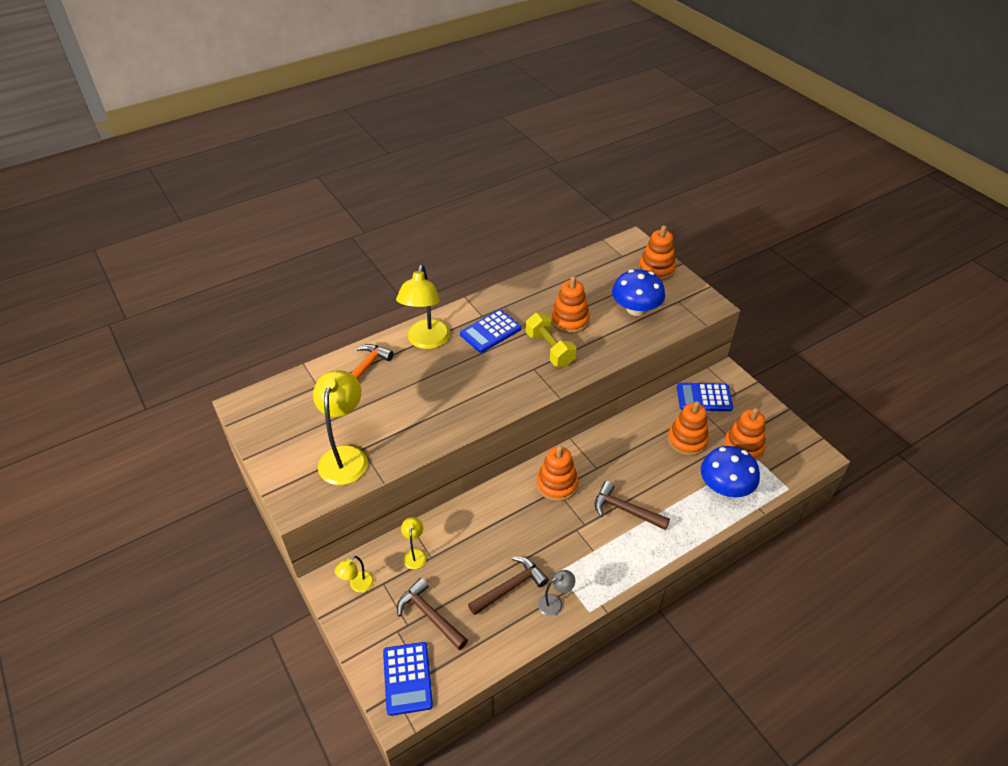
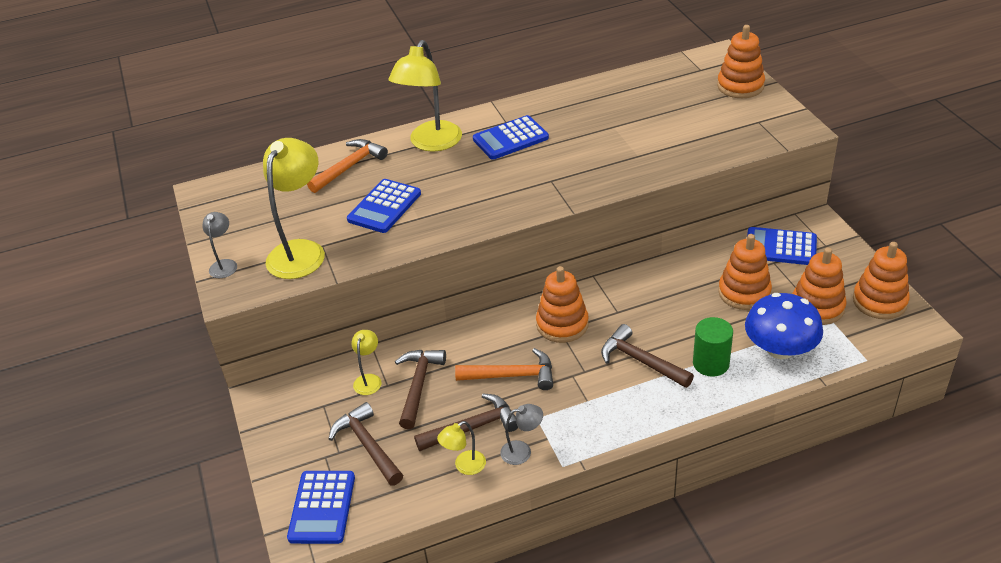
camera: 15 degrees right, 5 degrees down
yellow lamp [335,556,374,592] -> yellow lamp moved to [437,421,486,475]
yellow dumbbell [526,313,576,367] -> none
orange stacking toy [551,276,590,334] -> orange stacking toy moved to [853,242,910,319]
blue mushroom [612,269,665,316] -> none
none -> grey lamp [203,212,237,278]
none -> blue calculator [347,179,421,233]
none -> brown hammer [395,350,446,429]
none -> orange hammer [455,348,553,390]
none -> green cylinder [693,317,733,377]

